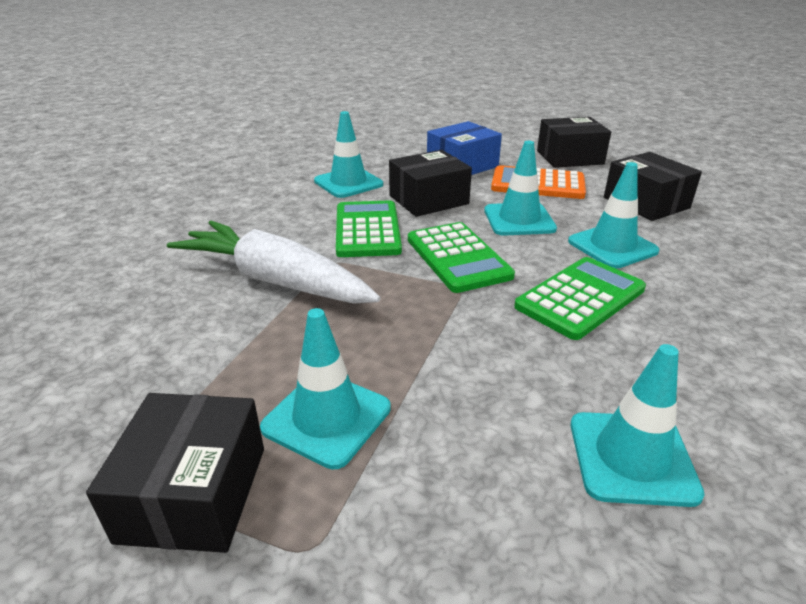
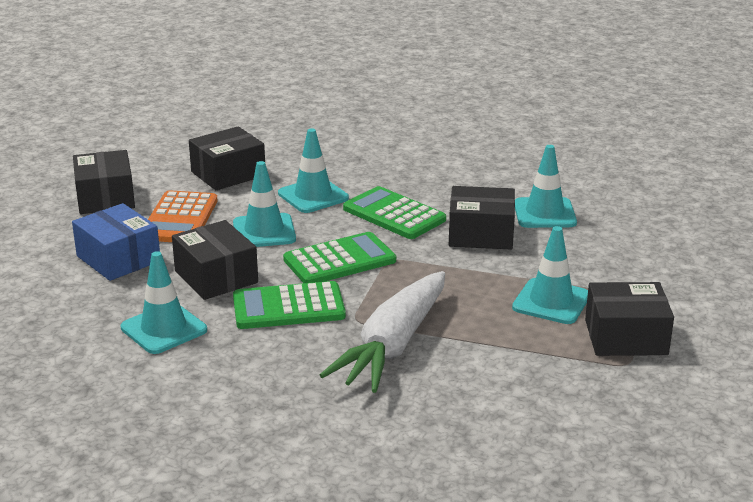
camera: 95 degrees left, 5 degrees down
none -> black box [449,186,515,250]

